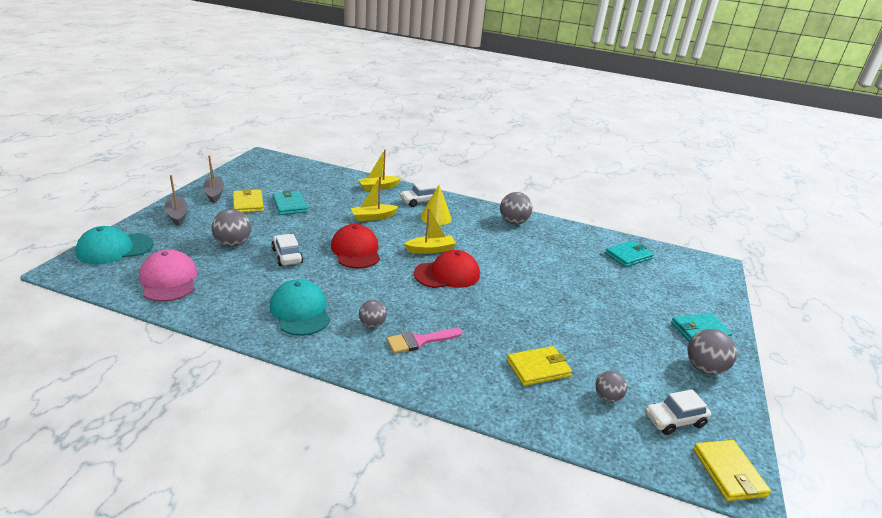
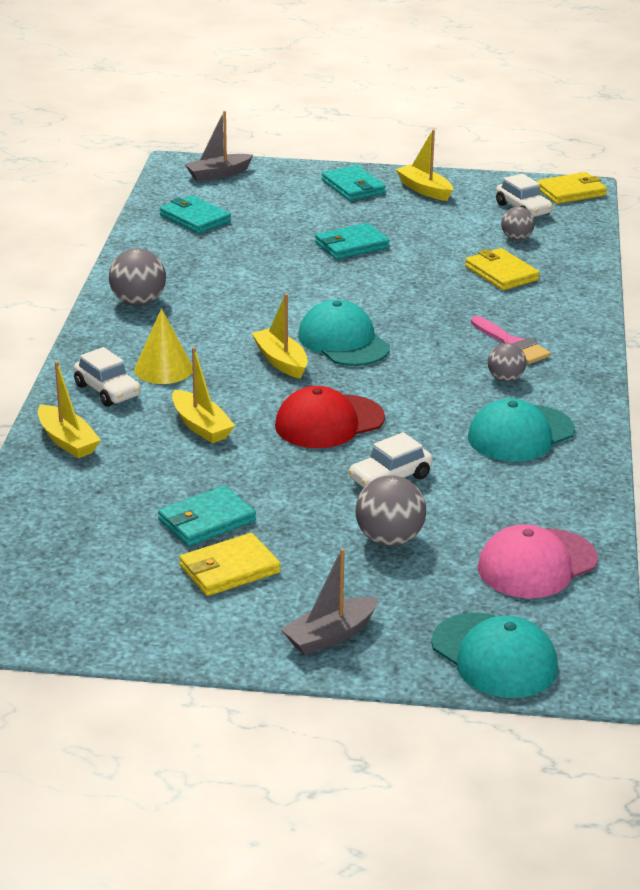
camera: 100 degrees left, 0 degrees up
grey boat [203,155,224,203] -> grey boat moved to [184,111,253,181]
red cap [414,250,480,288] -> turquoise cap [298,299,390,366]
grey ball [687,329,737,374] -> yellow boat [396,130,453,201]
none -> turquoise wallet [315,223,390,259]

